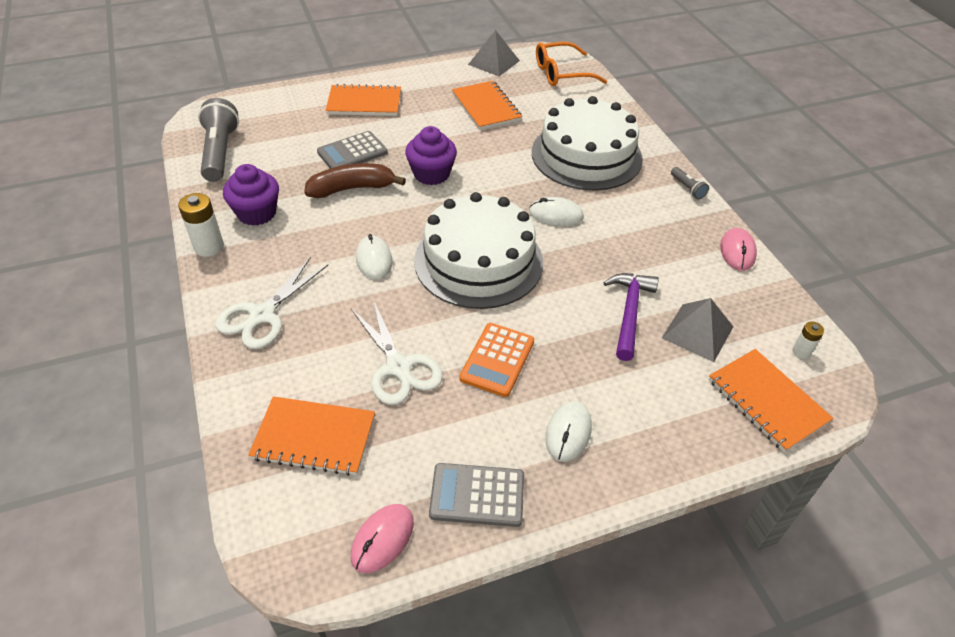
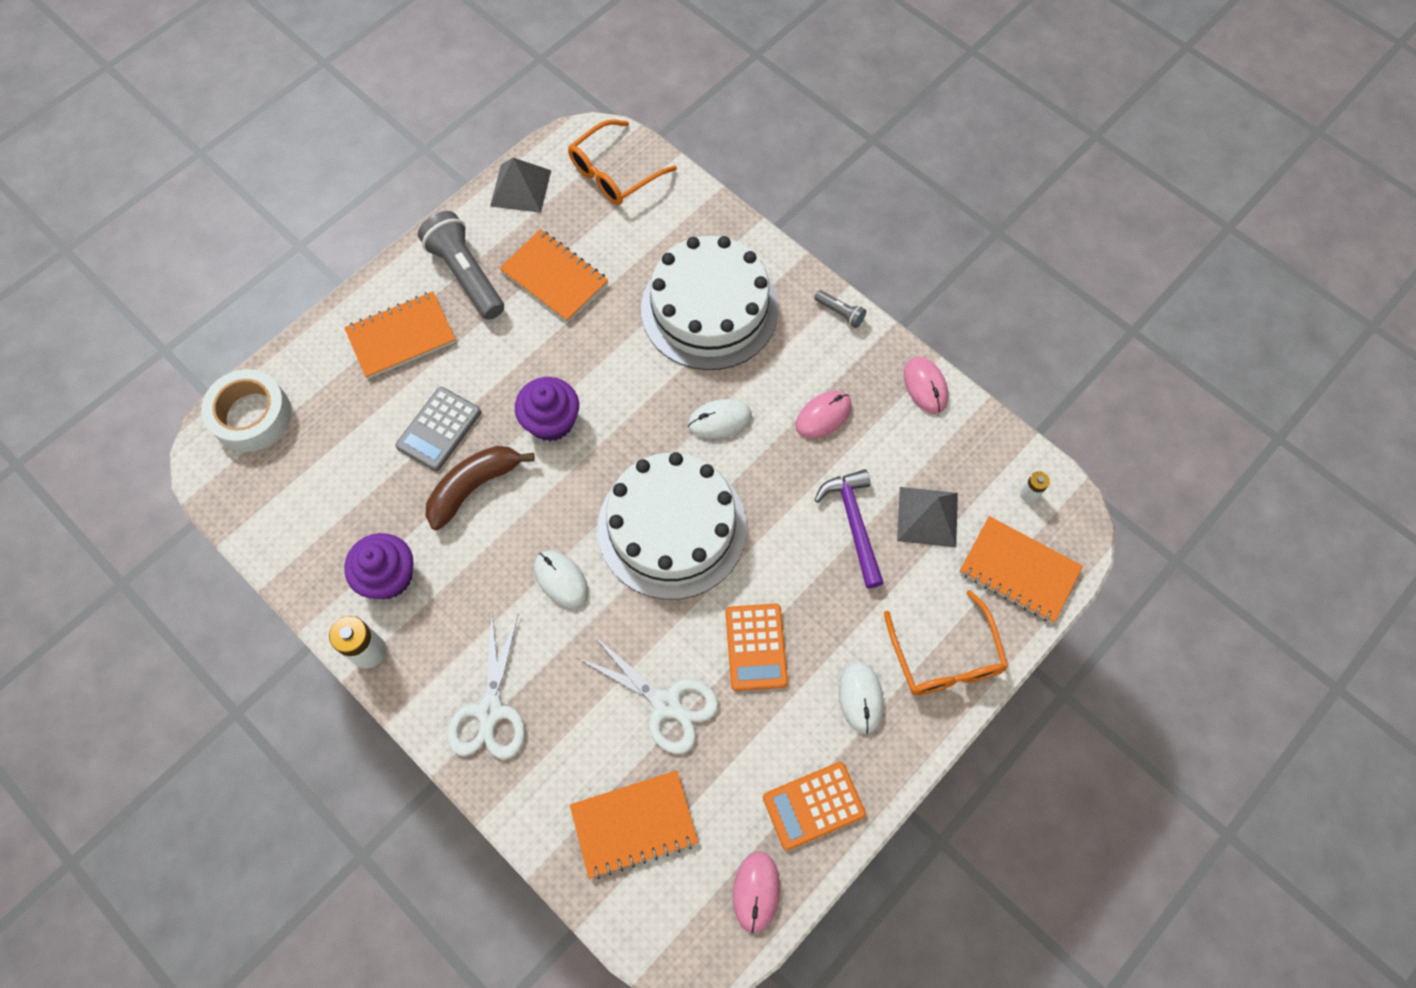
camera: 25 degrees left, 20 degrees up
grey flashlight [198,98,239,182] -> grey flashlight moved to [418,211,504,320]
grey calculator [429,463,524,527] -> orange calculator [763,762,866,850]
none -> white tape [201,369,291,452]
none -> pink mouse [796,391,852,439]
none -> orange glasses [884,590,1008,695]

